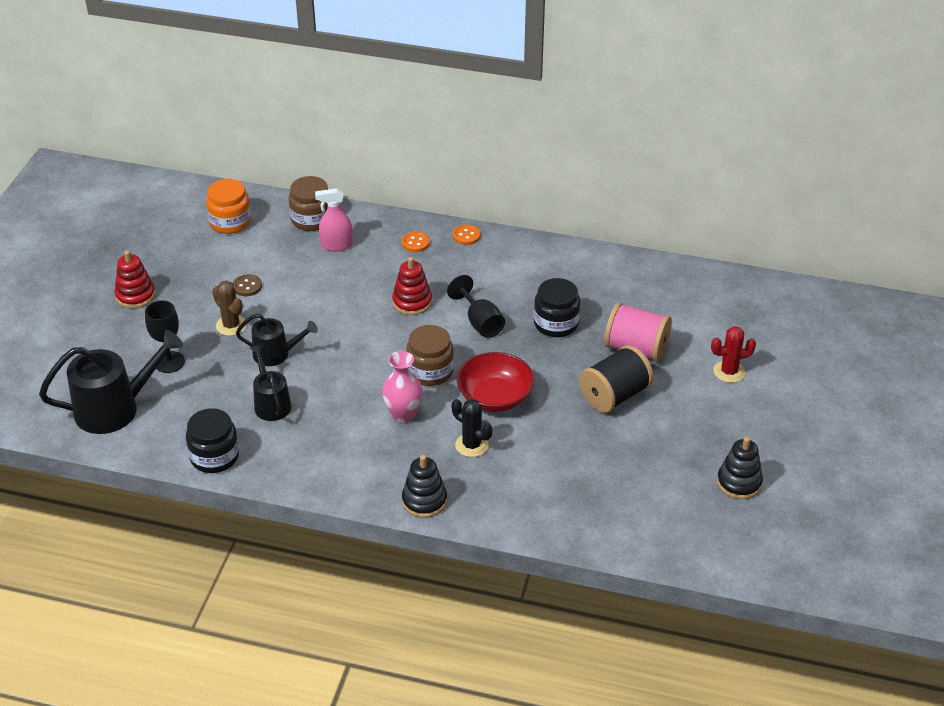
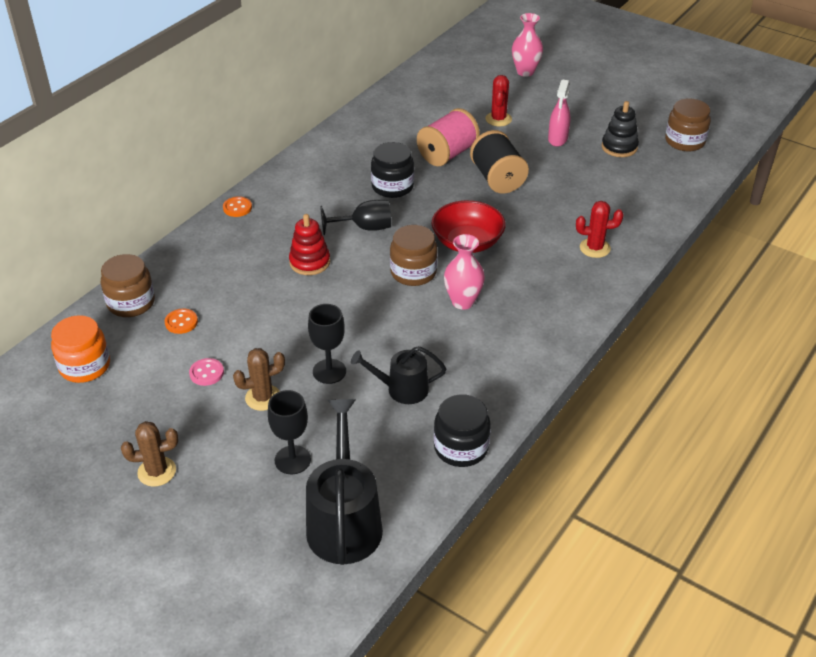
camera: 70 degrees left, 0 degrees up
red stacking toy [115,250,155,309] -> brown cactus [121,421,178,487]
brown button [233,274,262,296] -> pink button [189,358,224,386]
black watering can [236,314,318,366] -> black goblet [308,304,346,384]
pink spray bottle [315,188,353,251] -> pink spray bottle moved to [548,80,571,147]
orange button [401,231,430,252] -> orange button moved to [165,309,198,334]
black stacking toy [402,455,447,518] -> none
black cactus [452,399,492,457] -> none
none -> pink vase [512,13,543,77]
none -> red cactus [576,201,624,258]
none -> brown jar [665,98,711,151]

